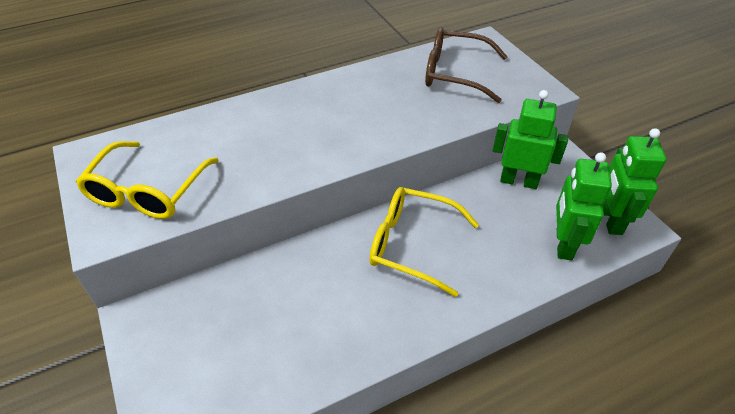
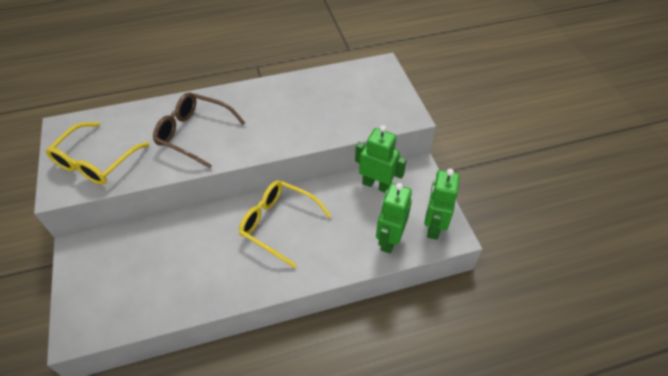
camera: 10 degrees right, 5 degrees up
brown glasses [425,27,508,103] -> brown glasses moved to [153,93,245,168]

